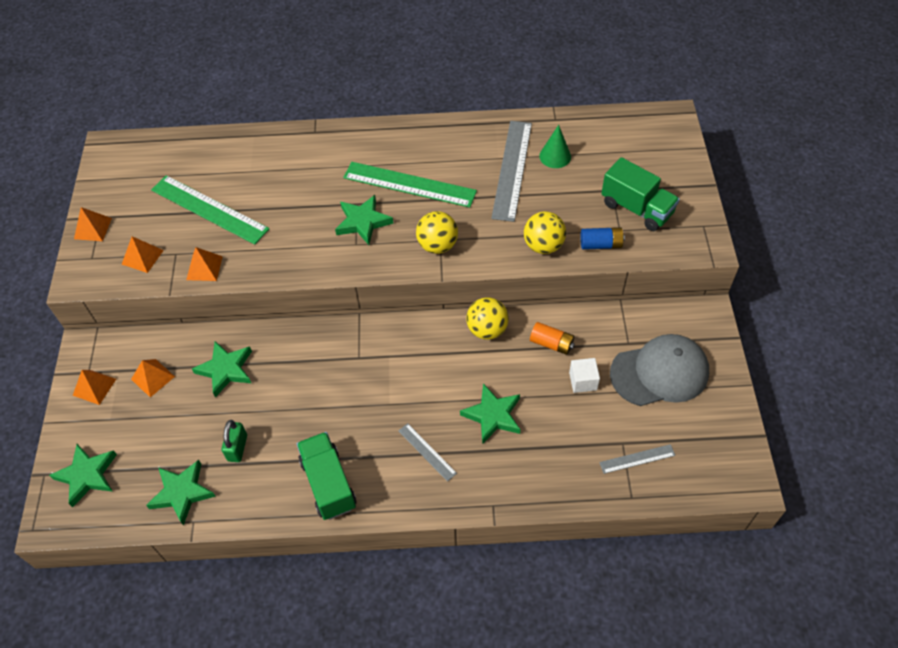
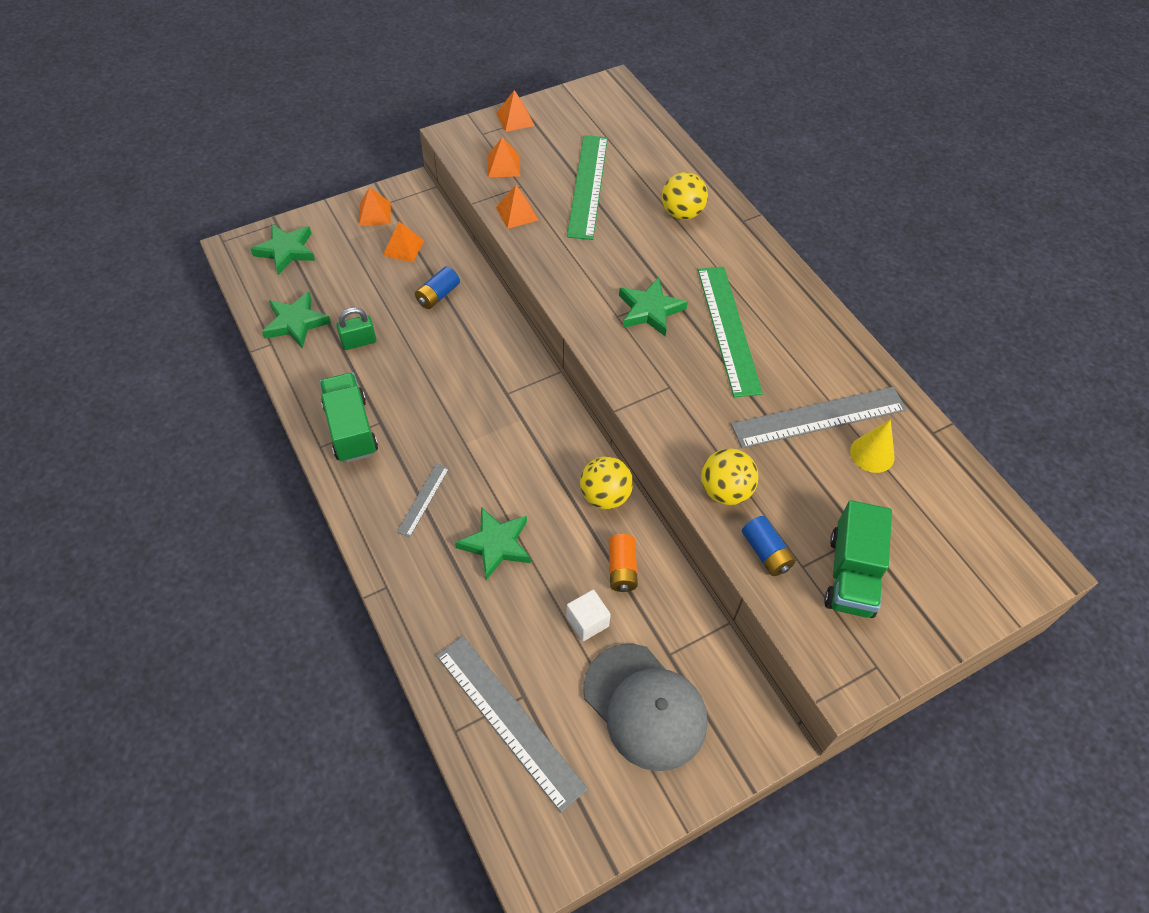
camera: 60 degrees right, 0 degrees up
green star [192,341,252,398] -> blue battery [415,266,460,309]
green truck [297,432,356,520] -> green truck turned 60 degrees counterclockwise [320,373,378,463]
yellow ball [416,211,458,254] -> yellow ball moved to [662,172,708,220]
green cone [539,125,571,168] -> yellow cone [850,419,894,473]
grey ruler [599,444,675,474] -> grey ruler [436,636,588,813], size x2.04

